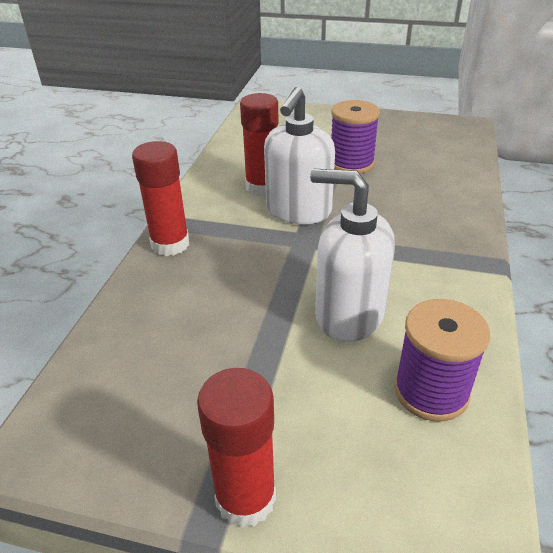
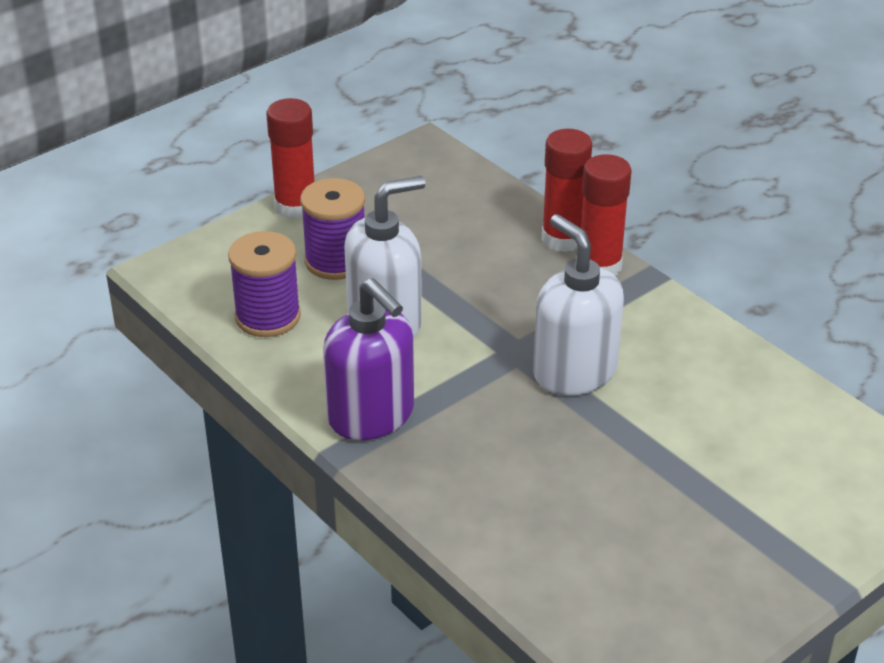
camera: 125 degrees right, 0 degrees up
red glue stick [240,93,278,196] -> red glue stick moved to [542,129,592,252]
purple spool [331,100,380,174] -> purple spool moved to [300,178,365,280]
none -> purple soap dispenser [323,278,414,440]

